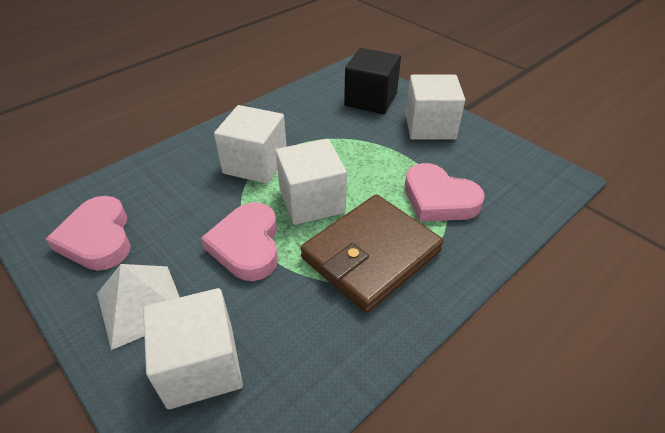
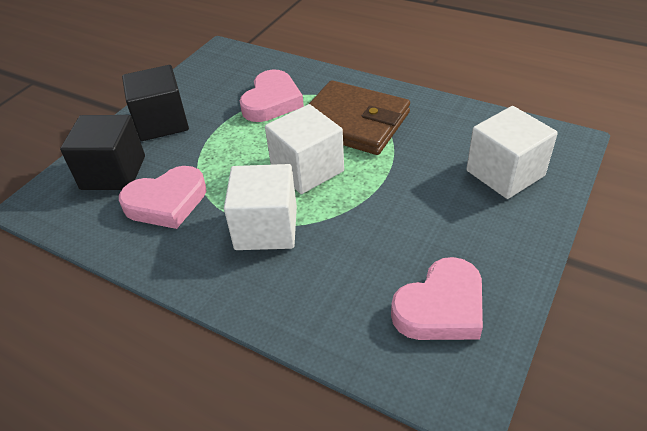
camera: 105 degrees left, 0 degrees up
white pyramid [97,264,180,350] -> none
pink heart [201,202,278,281] -> pink heart moved to [119,166,206,229]
white cube [406,75,465,140] -> black cube [122,65,189,141]

